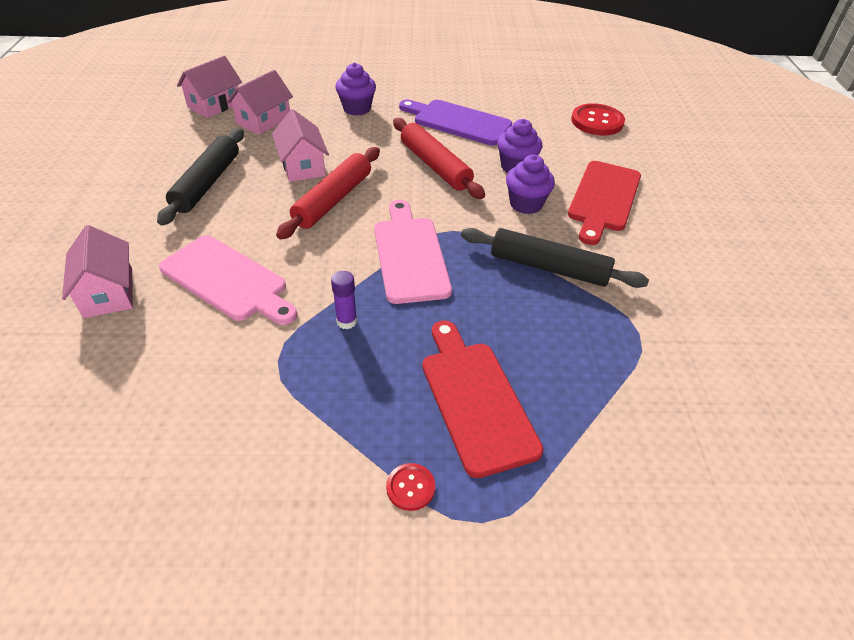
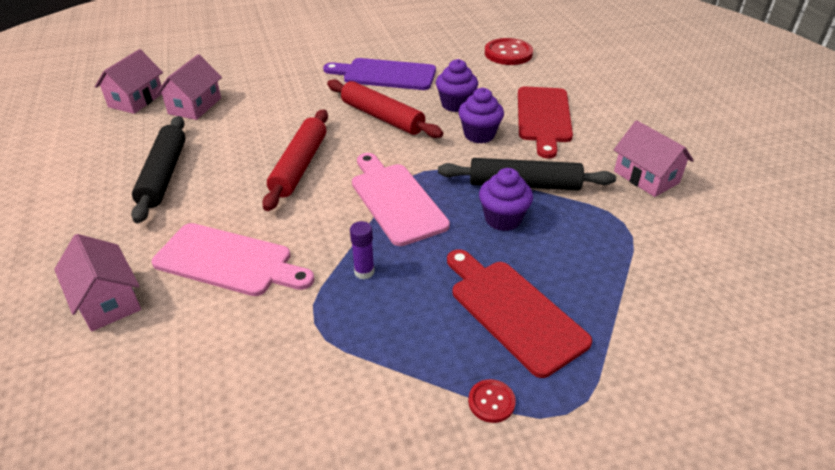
camera: 15 degrees left, 5 degrees down
pink house [272,109,329,182] -> pink house moved to [614,120,694,197]
purple cupcake [335,62,376,116] -> purple cupcake moved to [479,168,533,231]

